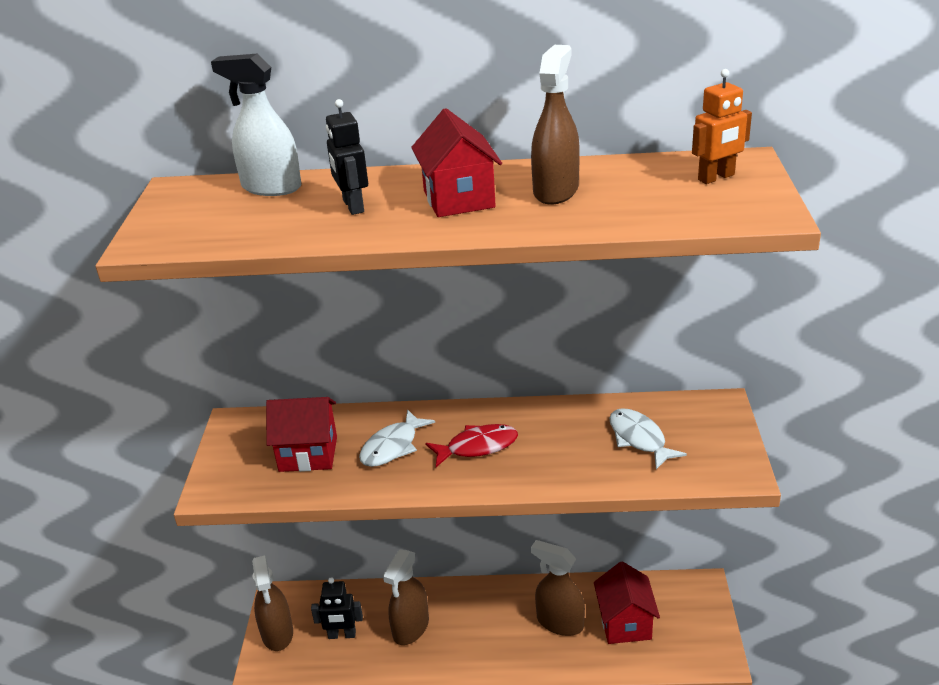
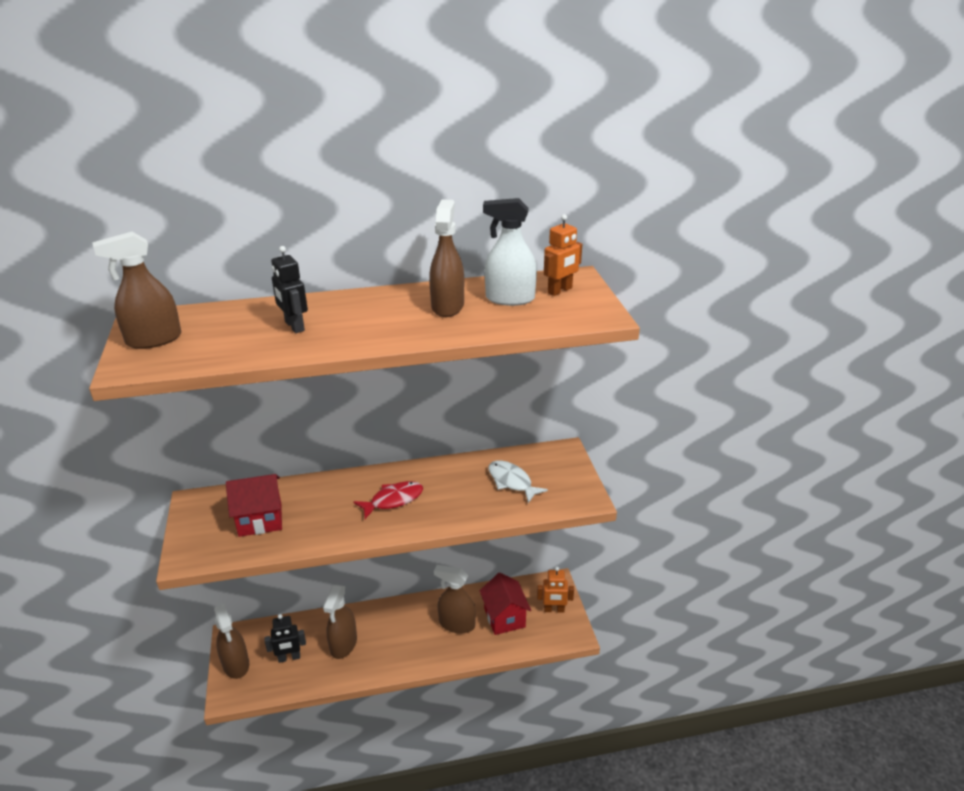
camera: 15 degrees left, 0 degrees up
white spray bottle [211,54,301,196] -> white spray bottle moved to [483,198,537,306]
white fish [359,409,435,467] -> none
red house [411,108,502,217] -> none
none -> brown spray bottle [92,232,181,349]
none -> orange robot [537,567,574,613]

